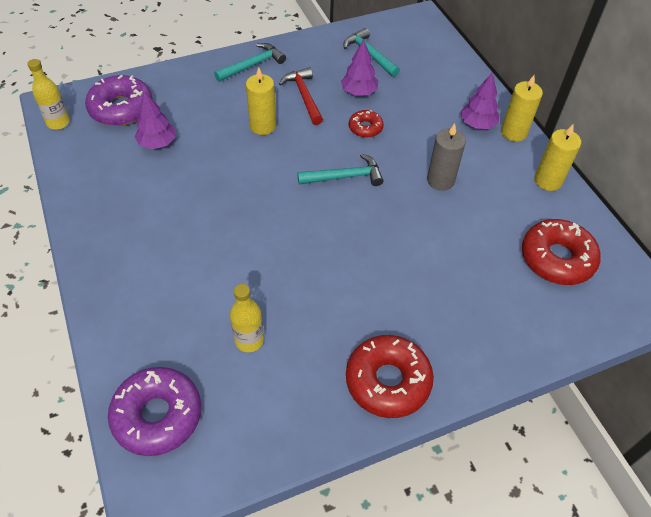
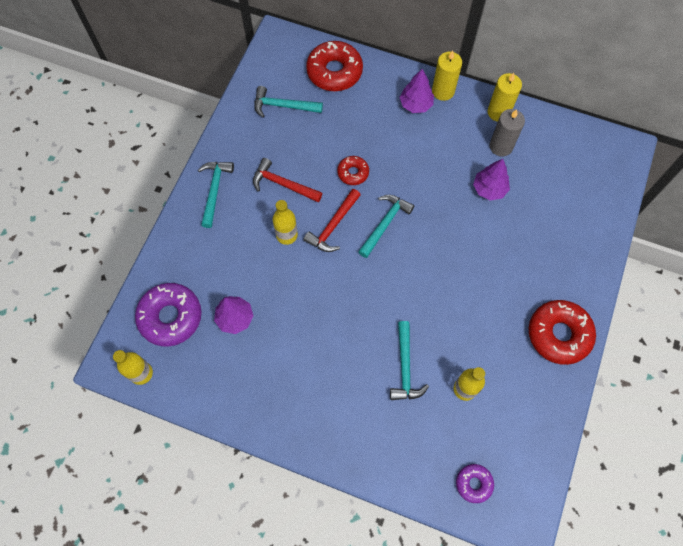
camera: 45 degrees left, 15 degrees up
purple donut [108,367,201,456] -> purple donut [456,464,494,503], size x0.53
yellow candle [246,67,276,135] -> yellow bottle [273,200,298,245]
purple tree [341,39,378,96] -> purple tree moved to [473,159,510,200]
grey candle [427,123,466,191] -> grey candle moved to [490,109,525,156]
red donut [522,219,601,285] -> red donut moved to [306,41,363,91]
none -> red hammer [303,189,361,252]
none -> turquoise hammer [390,321,429,400]

